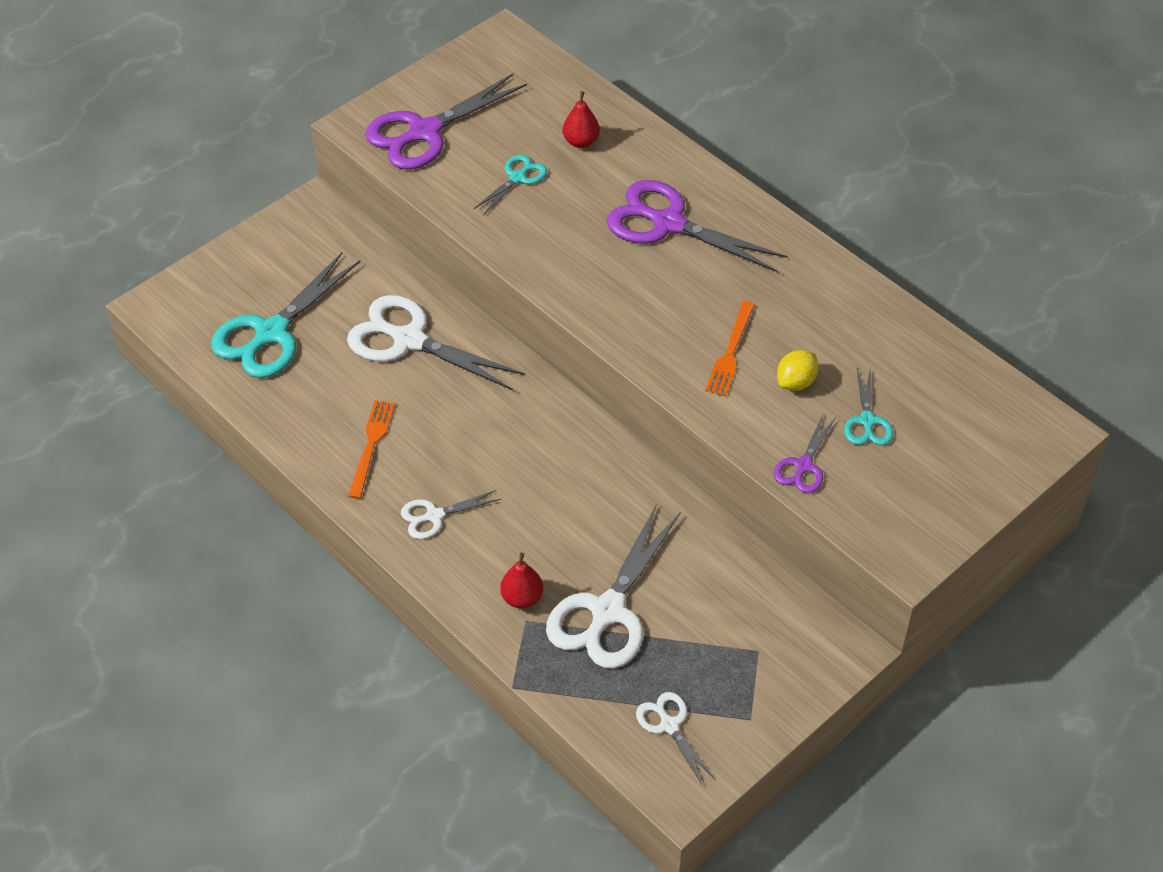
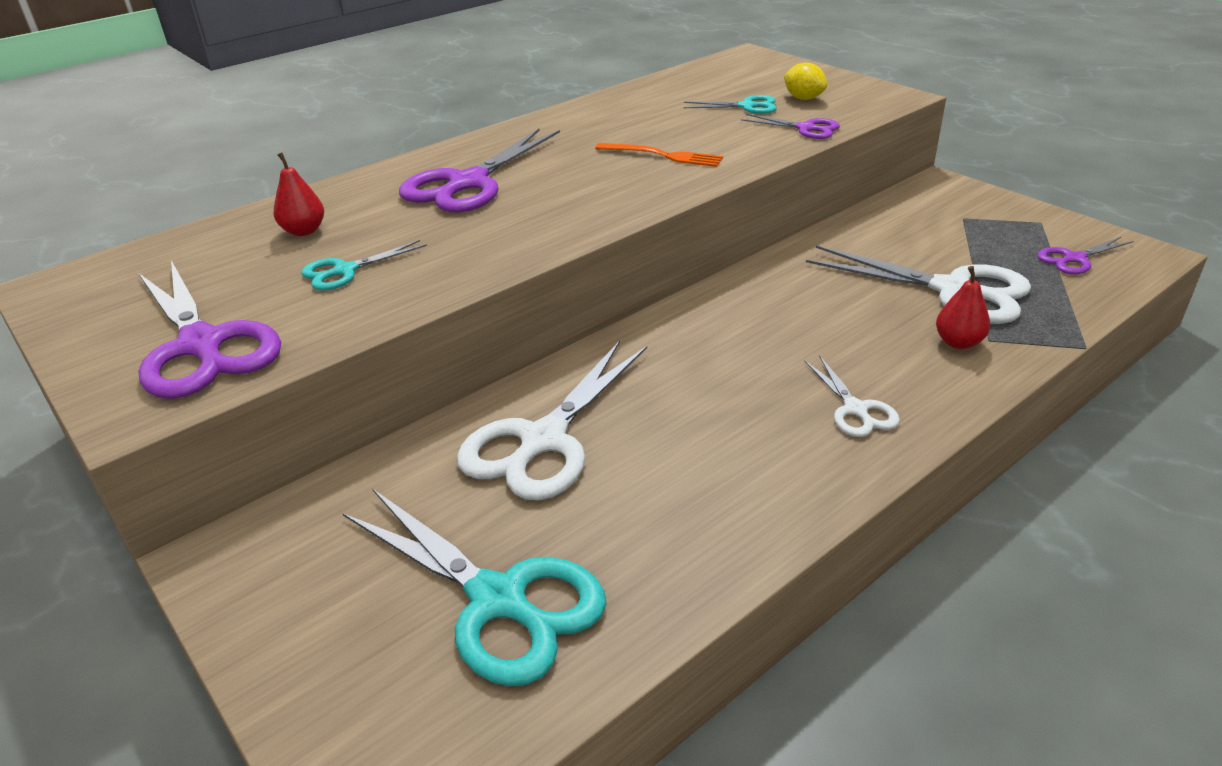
camera: 85 degrees left, 15 degrees down
orange fork [348,400,395,499] -> none
turquoise scissors [473,154,547,215] -> turquoise scissors turned 75 degrees counterclockwise [301,240,427,290]
white scissors [636,692,715,786] -> purple scissors [1037,237,1134,275]
yellow lemon [777,350,819,391] -> yellow lemon moved to [784,63,827,100]

